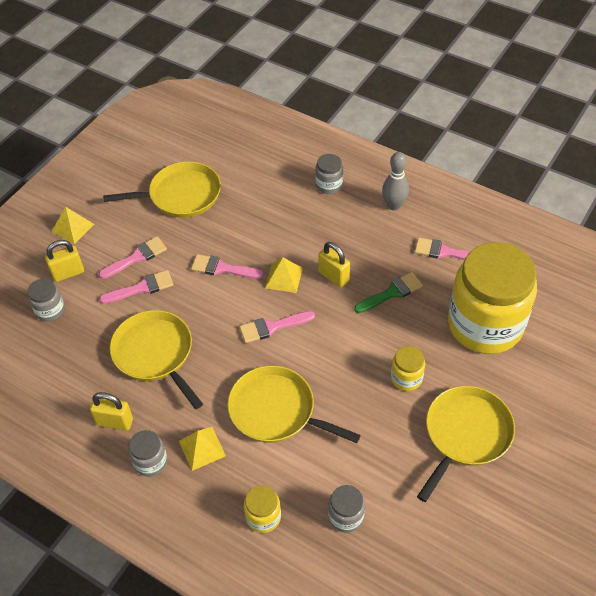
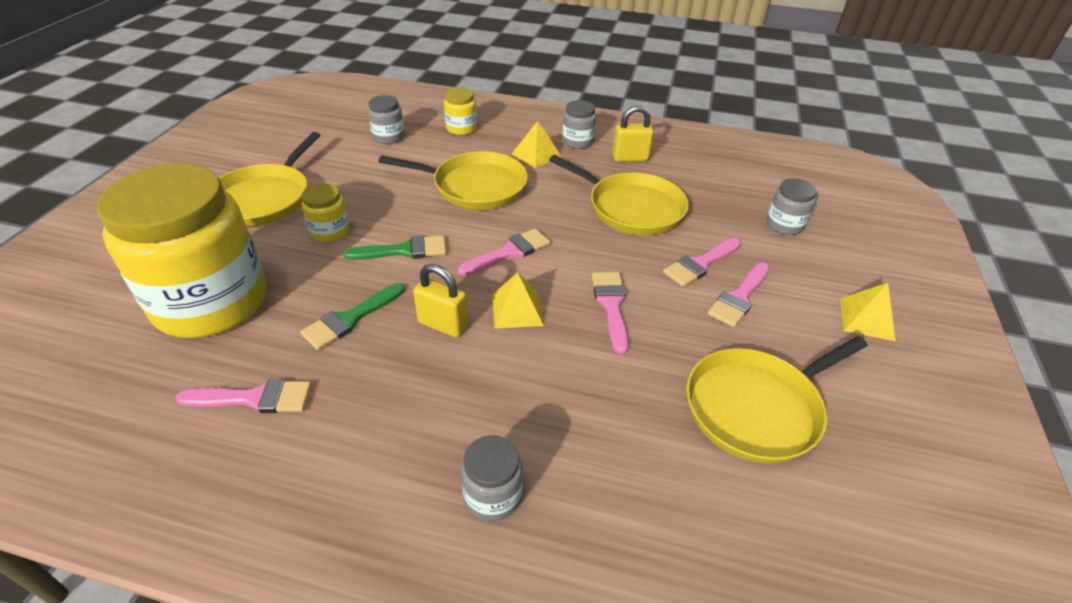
camera: 160 degrees right, 10 degrees down
yellow padlock [45,240,84,282] -> none
pink brush [191,254,264,279] -> pink brush turned 90 degrees counterclockwise [592,272,629,354]
grey bowling pin [382,152,409,210] -> none
none -> green brush [343,235,446,260]

